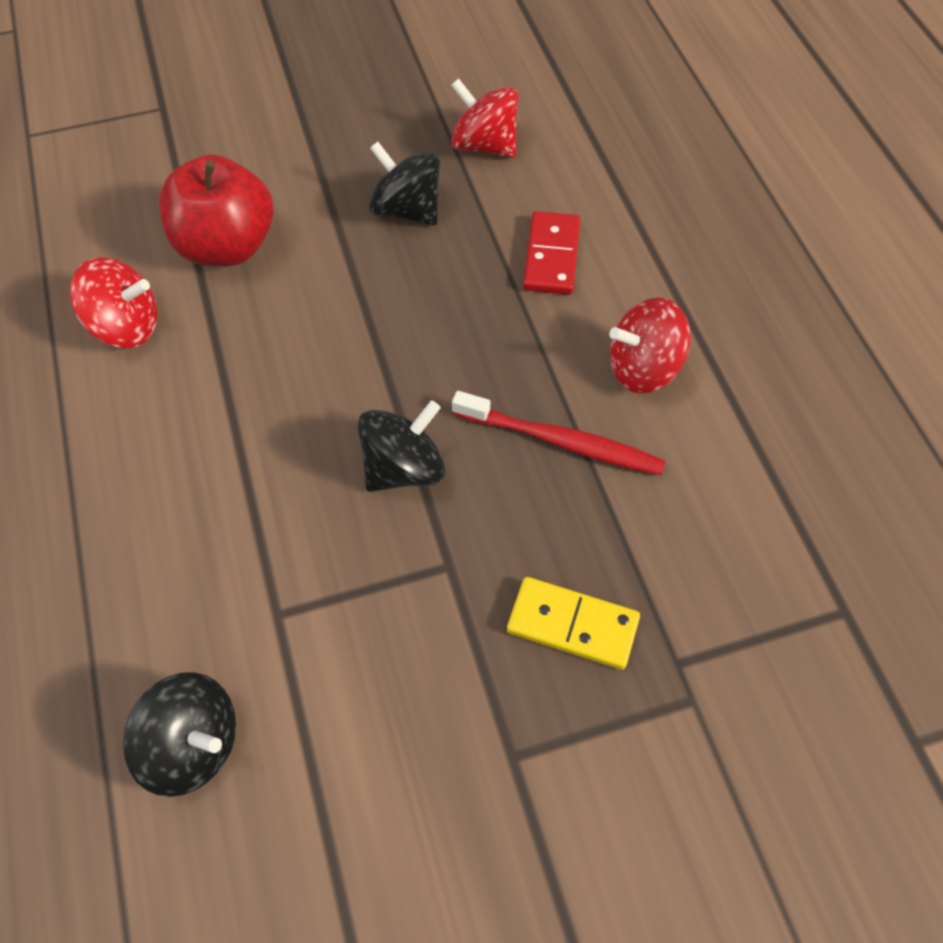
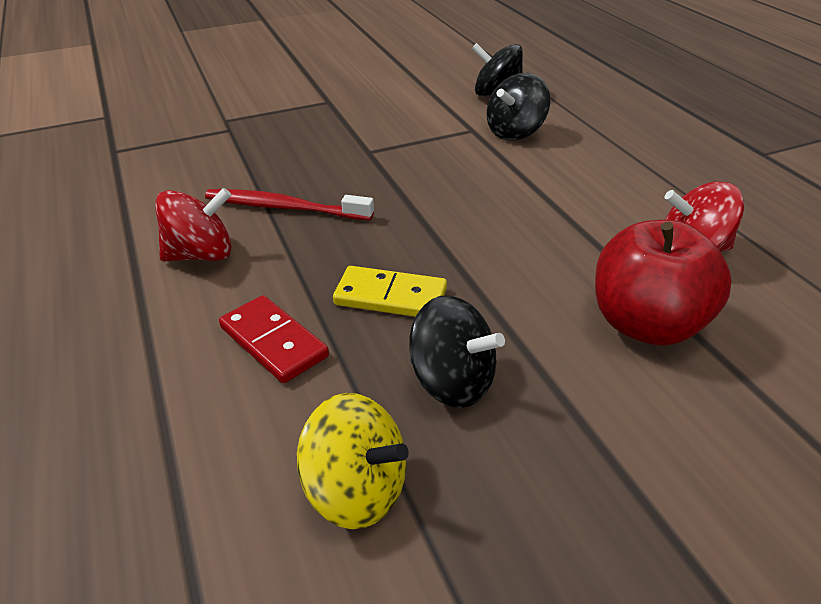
camera: 175 degrees right, 20 degrees down
black spinning top [358,400,445,492] -> black spinning top moved to [487,73,550,141]
red spinning top [451,78,518,158] -> yellow spinning top [297,393,409,529]
yellow domino [507,577,640,670] -> yellow domino moved to [333,266,447,317]
red domino [523,211,580,295] -> red domino turned 45 degrees counterclockwise [219,295,329,383]

